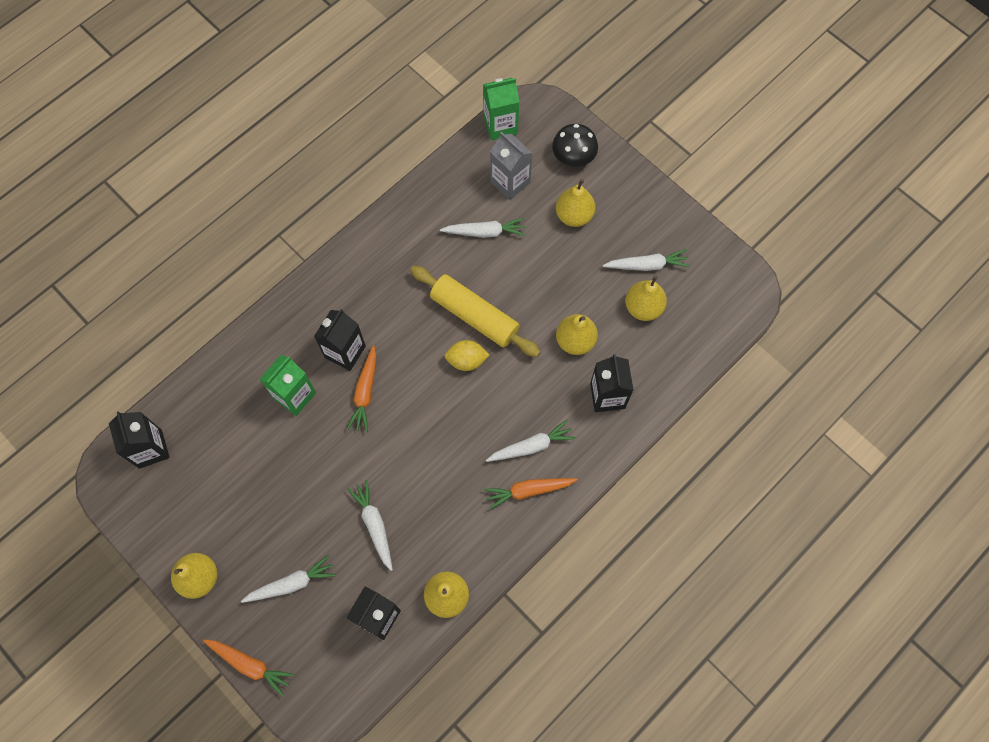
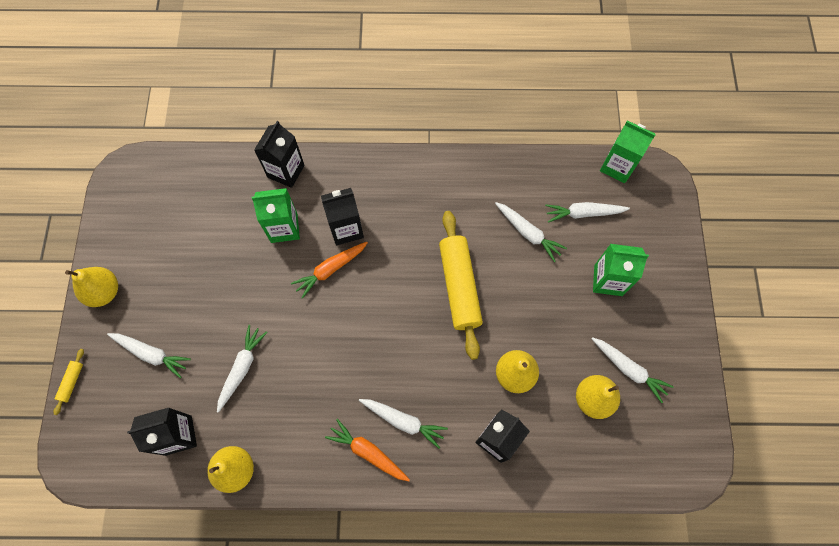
camera: 45 degrees right, 0 degrees up
black carton [109,411,170,469] -> black carton moved to [254,121,305,188]
orange carrot [203,640,294,697] -> yellow rolling pin [53,349,84,415]
yellow lemon [445,340,489,371] -> none
grey carton [490,132,532,200] -> white carrot [545,202,630,223]
black mushroom [552,124,598,167] -> none
yellow pear [556,179,596,227] -> green carton [593,244,649,296]

